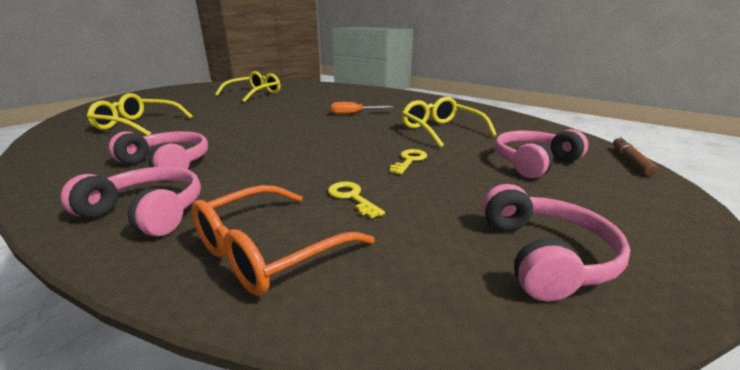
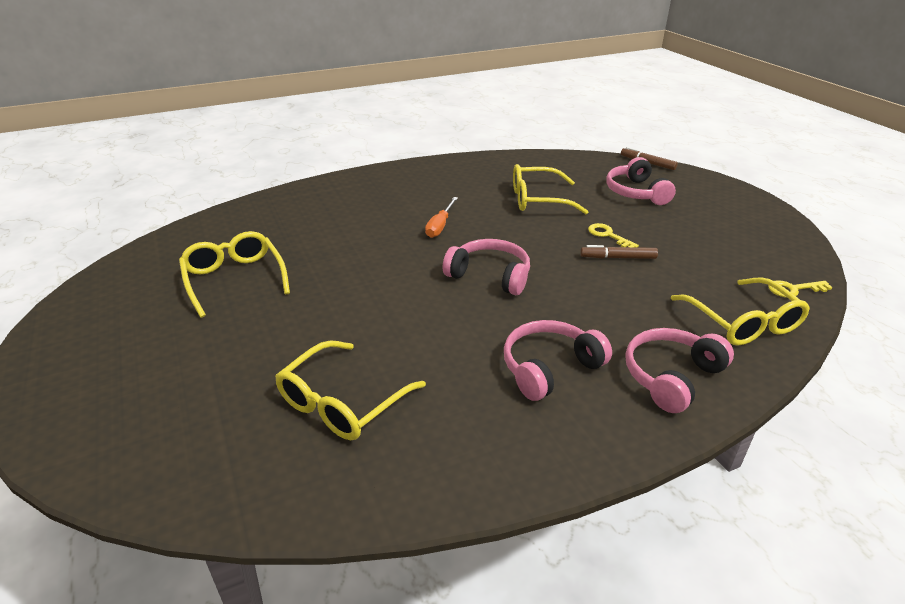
camera: 65 degrees left, 10 degrees up
orange glasses [191,185,374,296] -> yellow glasses [671,277,810,346]
yellow key [328,182,385,218] -> yellow key moved to [768,280,833,298]
pink headphones [482,184,631,301] -> pink headphones moved to [443,239,530,295]
none -> brown marker [580,245,658,259]

